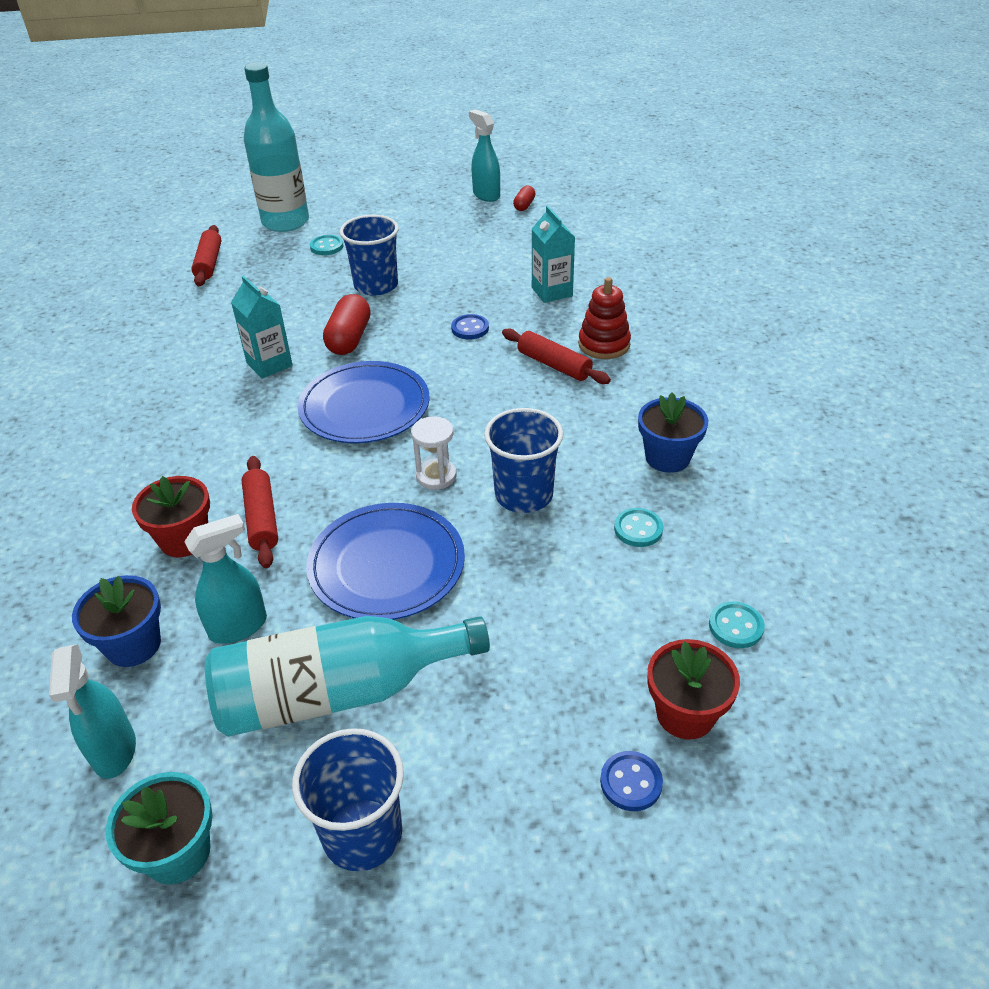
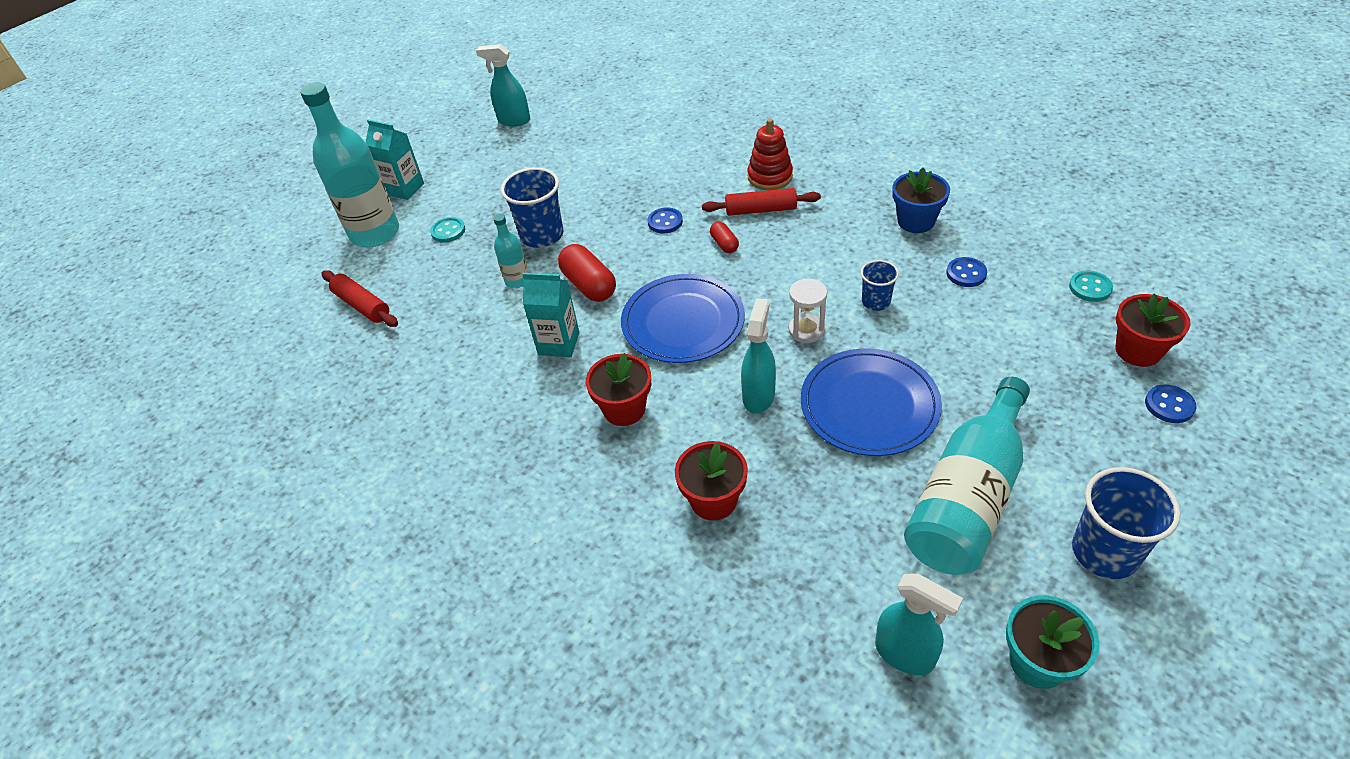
camera: 40 degrees left, 5 degrees up
blue flower pot [72,575,161,667] -> none
turquoise spray bottle [184,514,267,644] -> turquoise spray bottle moved to [741,298,776,413]
red rolling pin [242,456,278,568] -> none
blue cup [484,408,563,513] -> blue cup [861,260,899,311], size x0.57
red capsule [513,186,536,211] -> red capsule moved to [710,222,739,253]
turquoise carton [532,206,575,303] -> turquoise carton moved to [366,119,424,200]
turquoise button [614,508,663,547] -> blue button [946,257,987,287]
none -> turquoise bottle [493,214,529,288]
none -> red flower pot [586,353,651,426]

